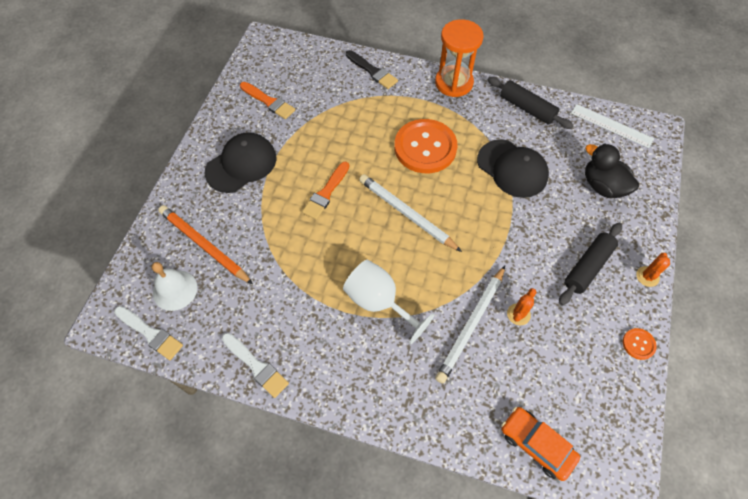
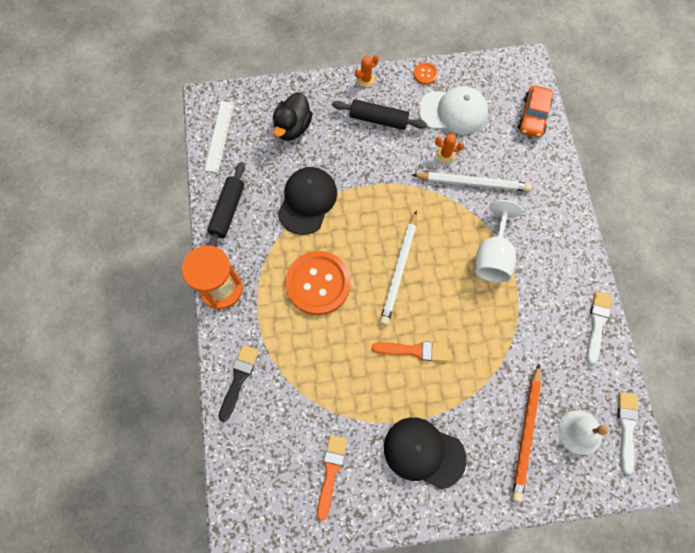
camera: 115 degrees left, 10 degrees up
orange cactus [636,253,670,287] -> orange cactus turned 45 degrees counterclockwise [355,55,379,87]
none -> white cap [418,86,488,134]

